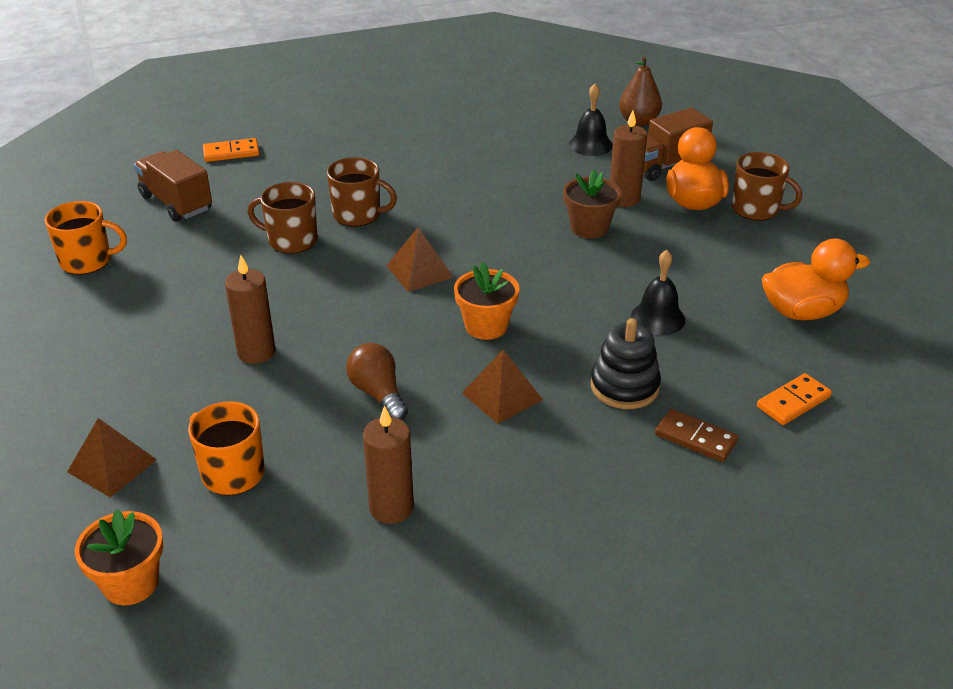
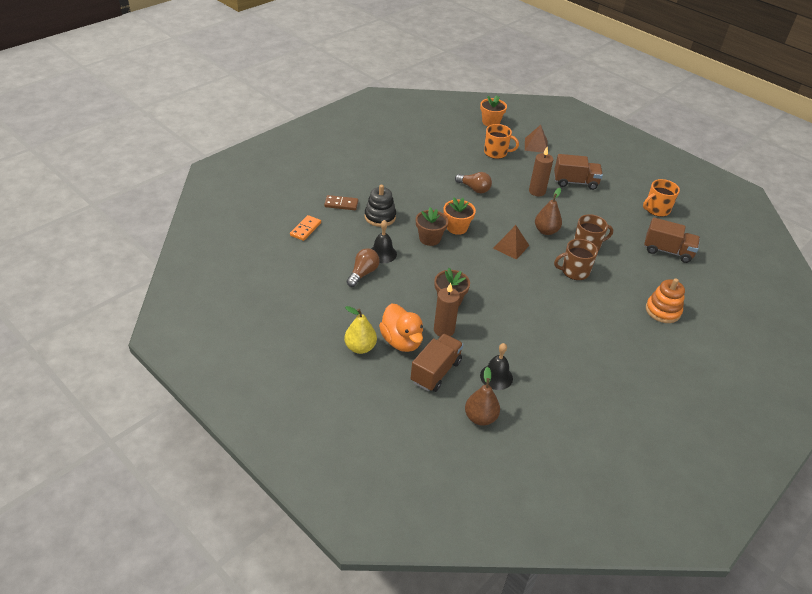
camera: 150 degrees right, 5 degrees up
orange domino [203,138,259,162] -> none
brown candle [363,405,414,524] -> none
brown pyramid [462,349,543,424] -> none
brown mug [732,152,802,221] -> yellow pear [344,306,377,354]
orange duck [762,239,870,320] -> none
none -> brown light bulb [347,248,380,287]
none -> brown flower pot [416,207,448,246]
none -> brown pear [535,188,562,235]
none -> brown truck [554,154,603,190]
none -> orange stacking toy [646,278,685,323]

